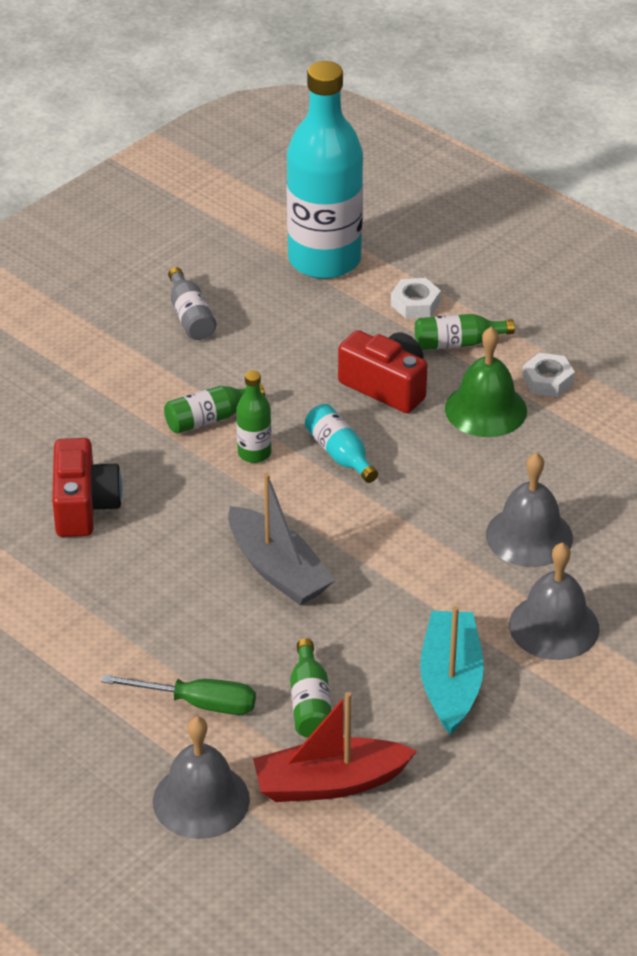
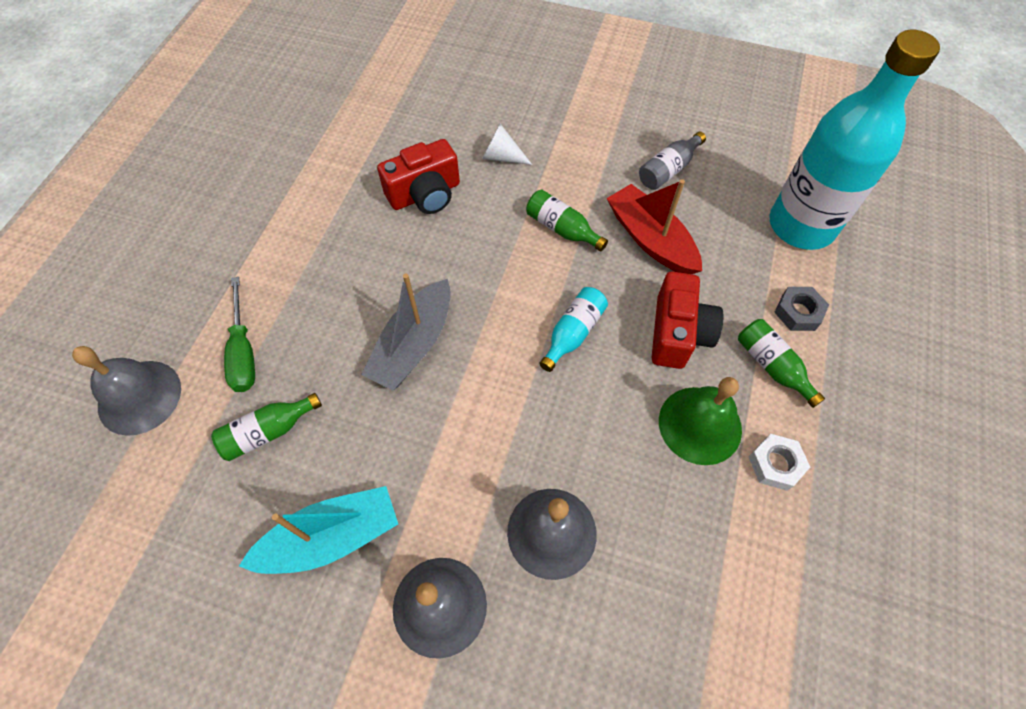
camera: 65 degrees right, 20 degrees up
green bottle [236,370,272,463] -> none
red boat [253,692,417,802] -> red boat moved to [607,179,702,274]
white nut [391,278,441,318] -> grey nut [774,287,829,331]
none -> white cone [482,124,532,165]

